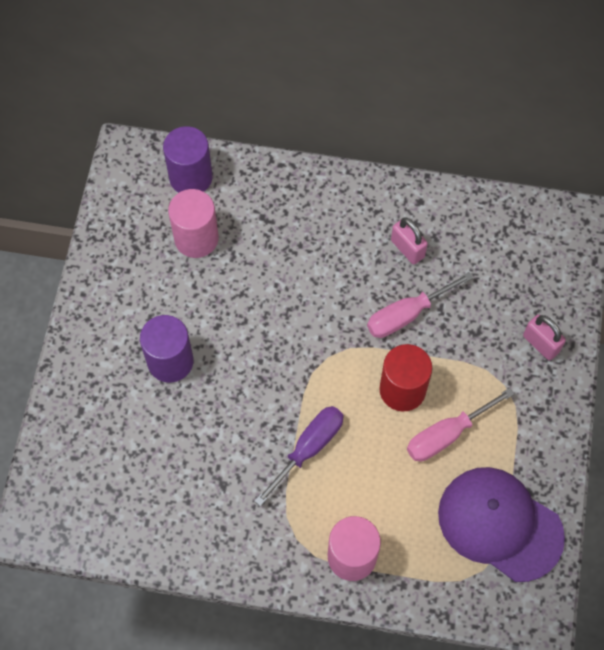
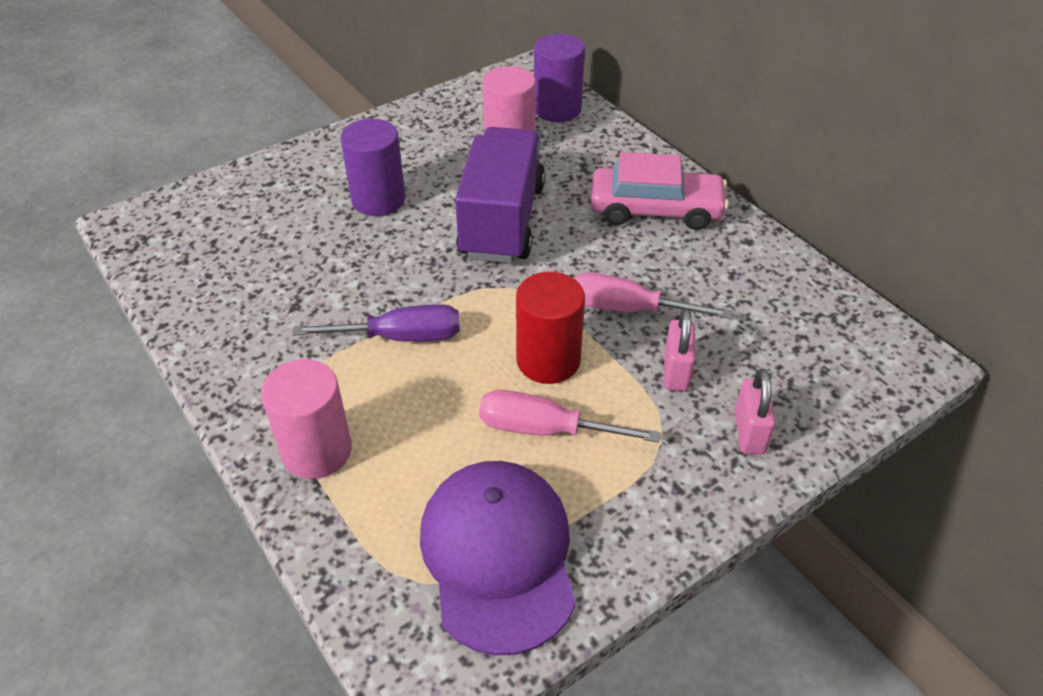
camera: 45 degrees right, 20 degrees down
pink padlock [391,218,428,265] -> pink padlock moved to [664,309,695,391]
none -> purple truck [455,127,545,263]
none -> pink car [591,152,729,230]

